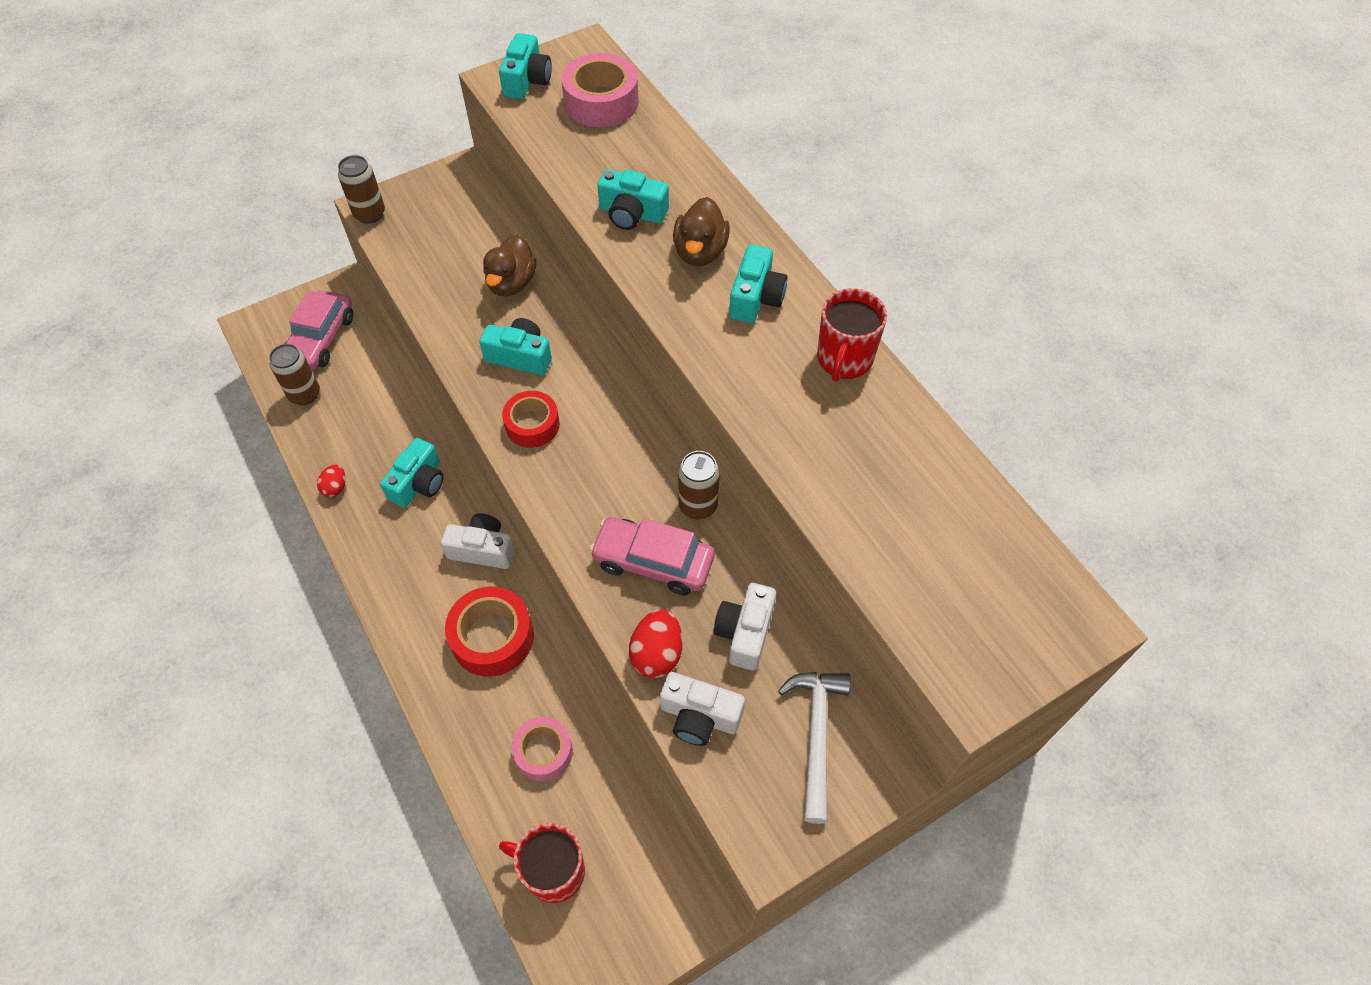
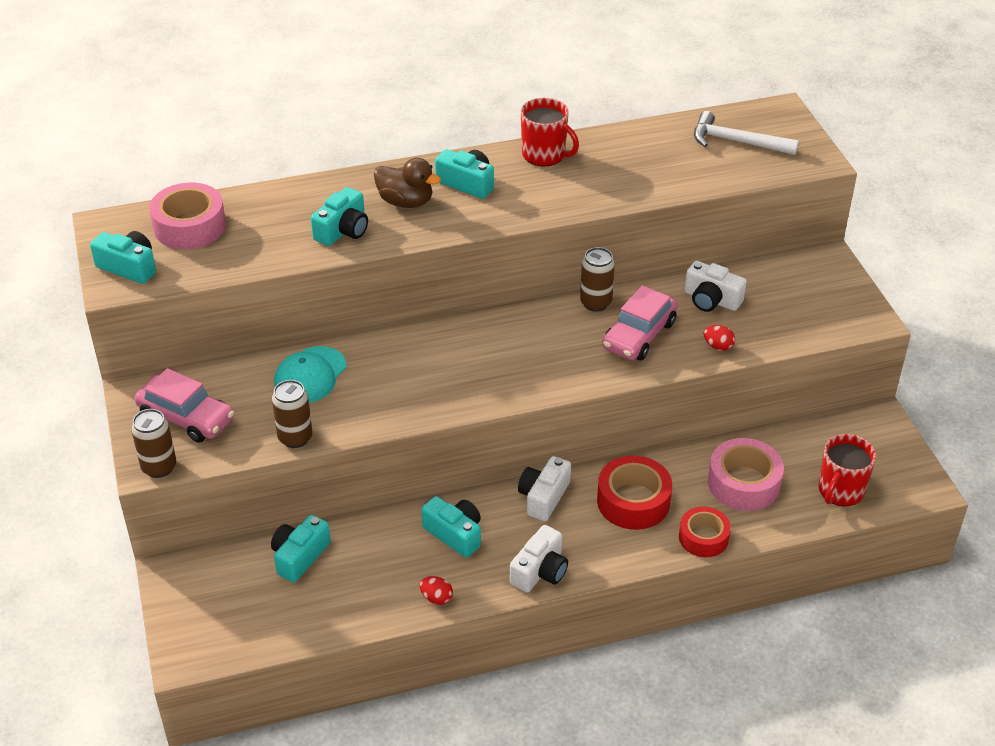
camera: 75 degrees left, 15 degrees down
brown can [269,344,320,405] -> brown can moved to [272,380,312,448]
pink car [284,290,353,370] -> pink car moved to [134,368,234,443]
turquoise camera [479,318,552,375] -> turquoise camera moved to [271,515,331,582]
brown duck [483,235,537,296] -> turquoise cap [274,346,347,403]
red tape [502,391,560,448] -> red tape moved to [679,507,731,557]
pink tape [511,717,573,781] -> pink tape [708,438,784,511], size x1.50
red egg [629,609,683,678] -> red egg [704,325,735,351], size x0.61
white camera [660,672,745,746] -> white camera moved to [510,525,568,592]
white hammer [778,672,851,824] -> white hammer moved to [694,111,799,155]

